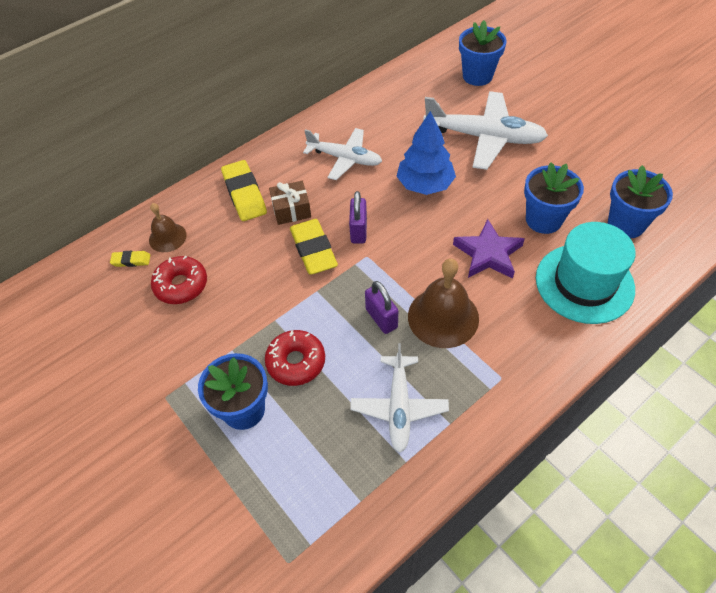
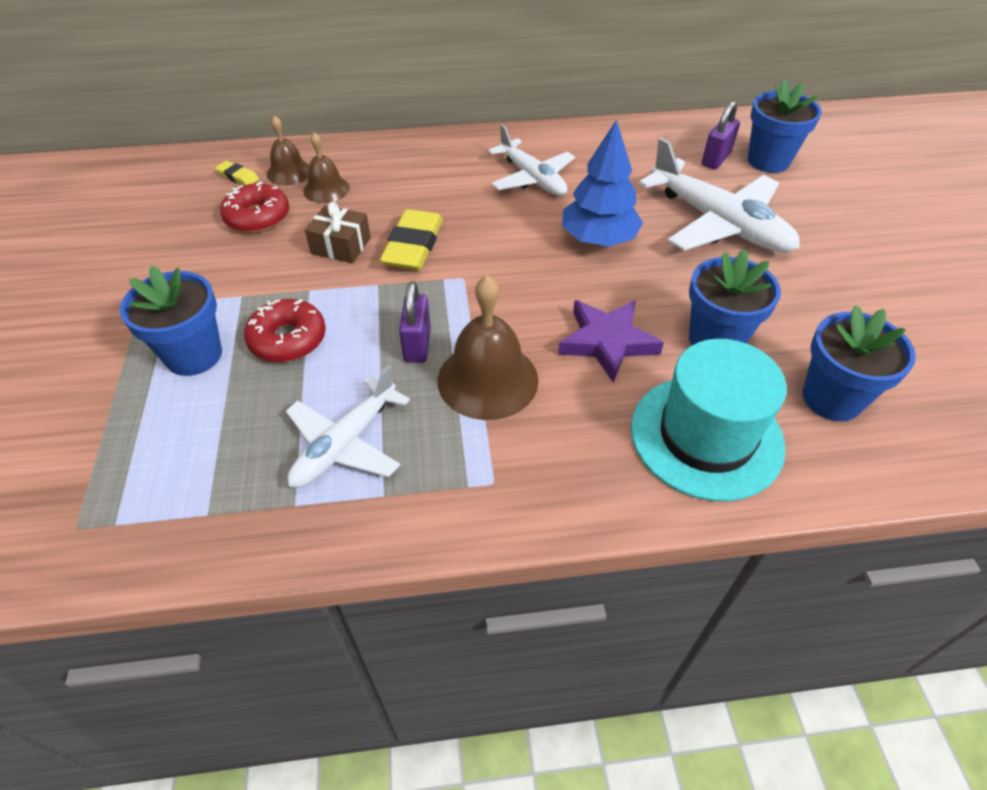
camera: 30 degrees right, 5 degrees down
yellow eraser [221,160,267,221] -> none
brown gift [269,181,311,225] -> brown gift moved to [305,202,371,263]
purple padlock [349,191,367,243] -> purple padlock moved to [702,101,740,169]
none -> brown bell [303,132,350,203]

